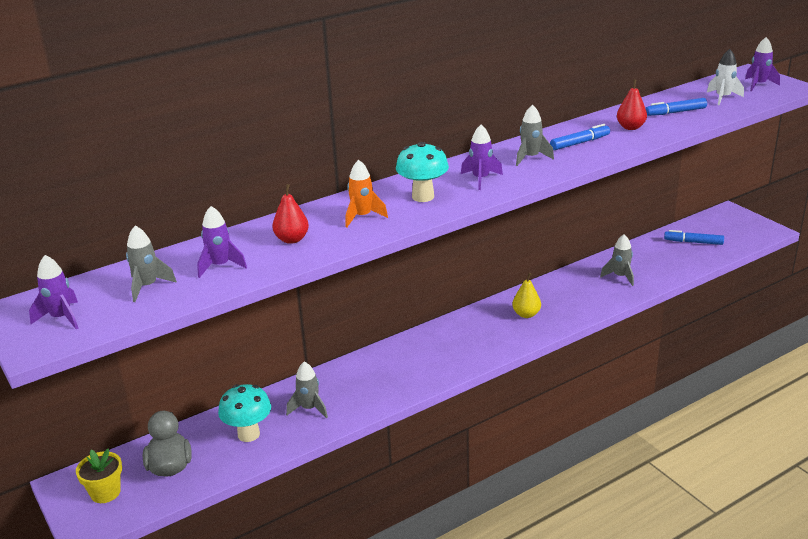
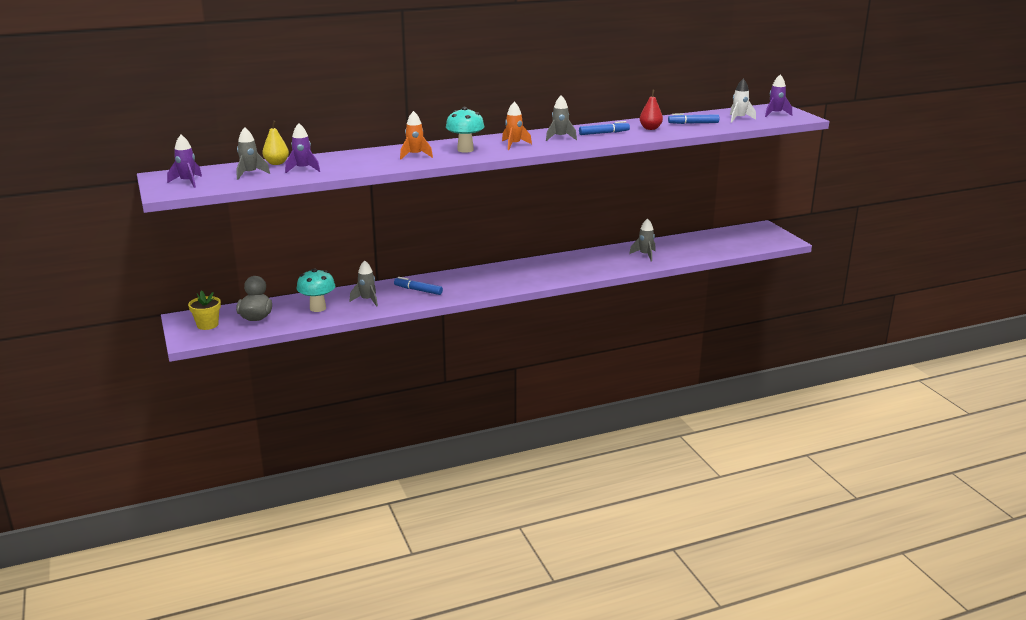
camera: 10 degrees right, 5 degrees down
red pear [272,184,309,244] -> none
purple rocket [461,125,503,190] -> orange rocket [502,102,532,150]
yellow pear [512,273,541,318] -> yellow pear moved to [262,121,289,165]
blue marker [664,230,724,245] -> blue marker moved to [394,277,443,295]

